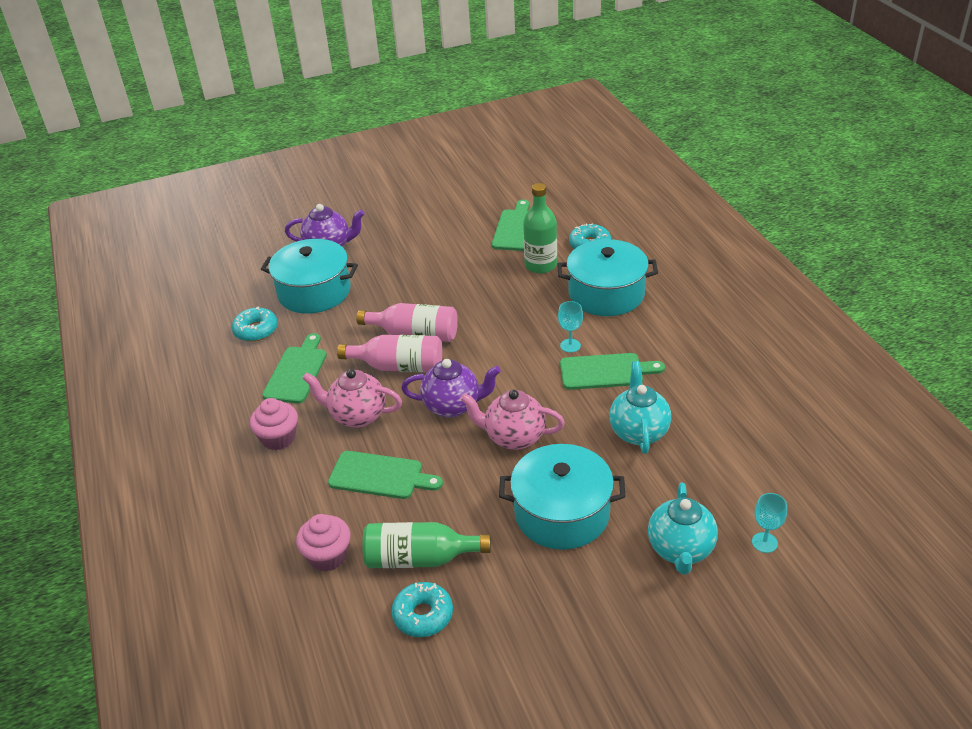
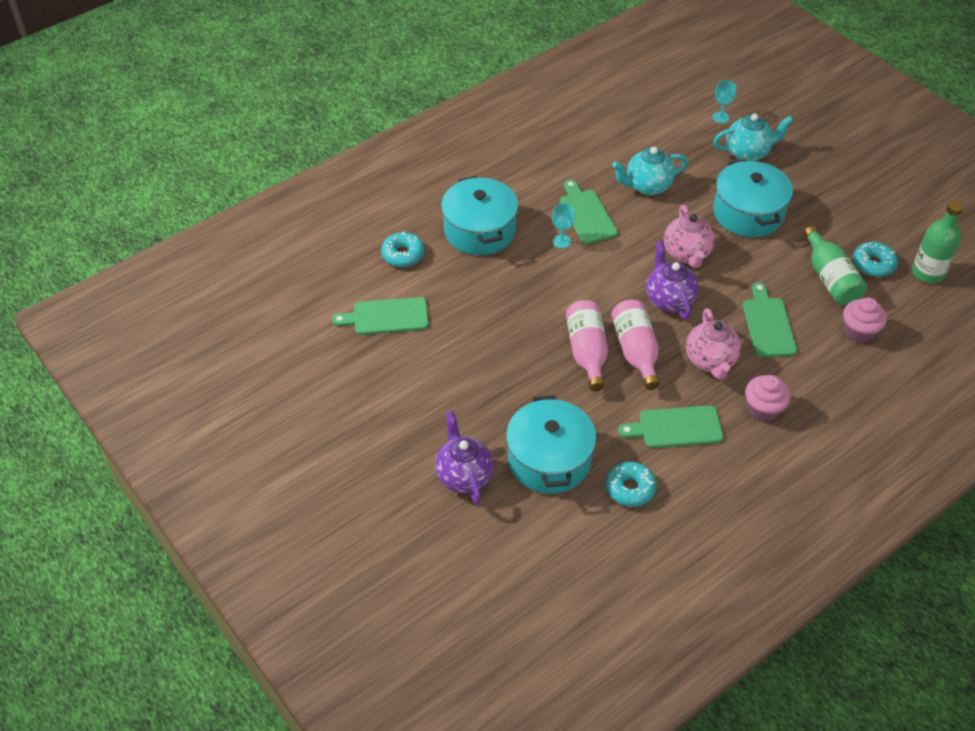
camera: 110 degrees left, 10 degrees up
green bottle [523,183,557,274] -> green bottle moved to [912,201,963,283]

